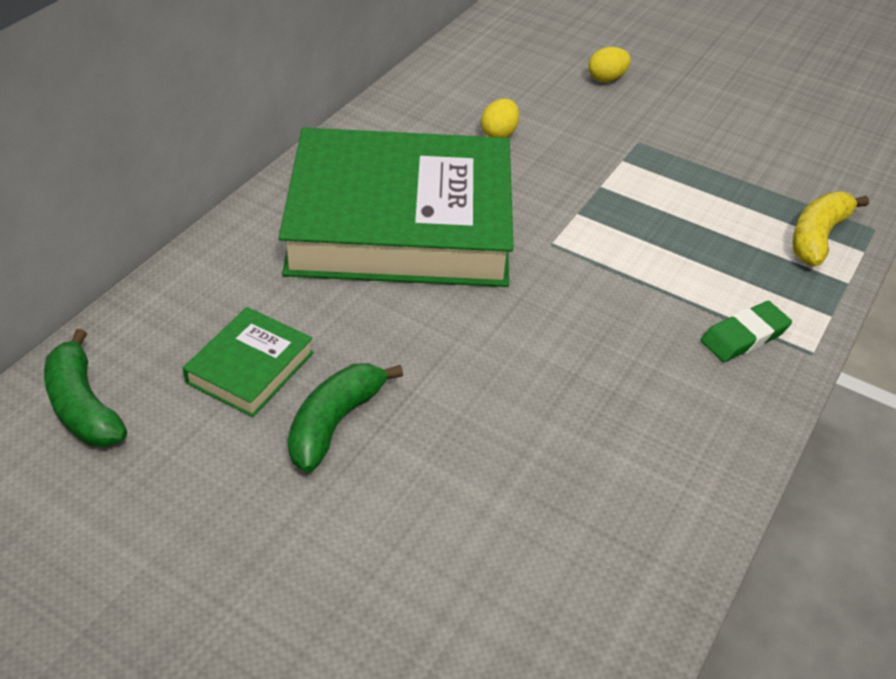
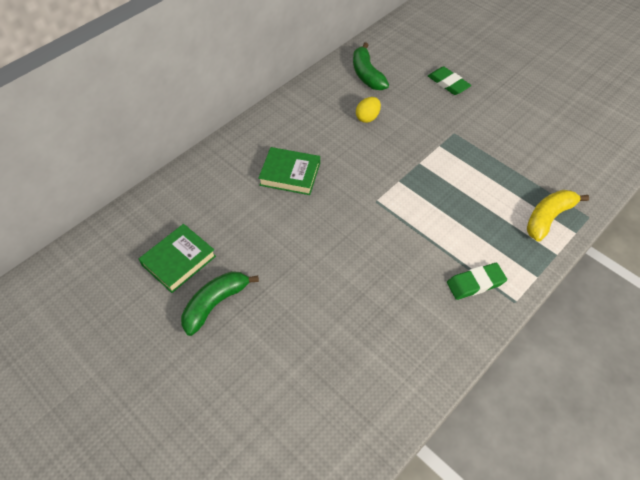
camera: 15 degrees right, 10 degrees up
green banana [44,329,127,447] -> green banana moved to [353,42,389,90]
green book [279,128,514,287] -> green book [258,147,320,195], size x0.41
yellow egg [588,47,631,82] -> green eraser [428,67,471,95]

